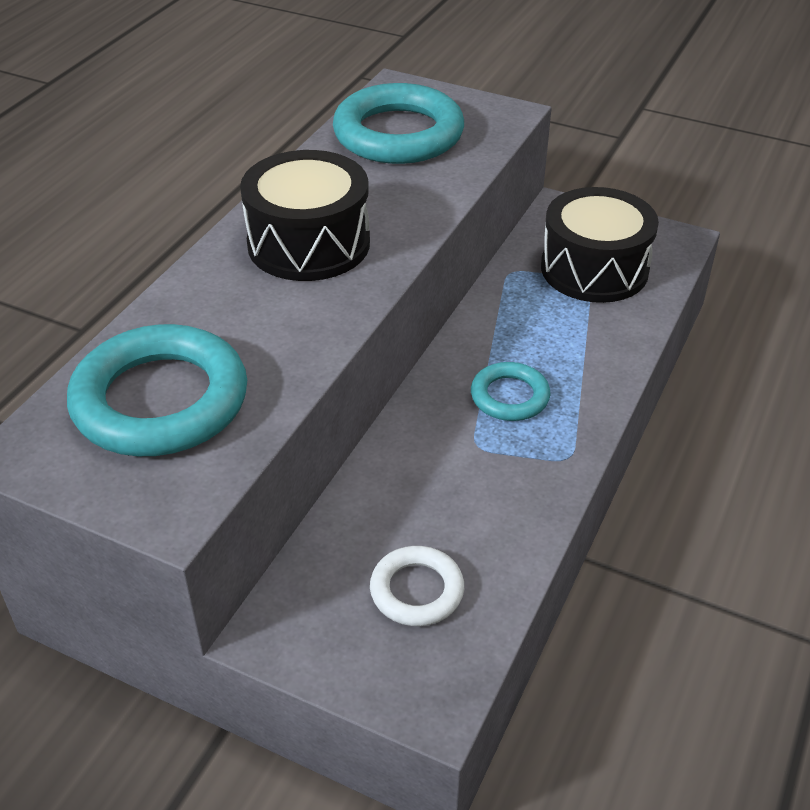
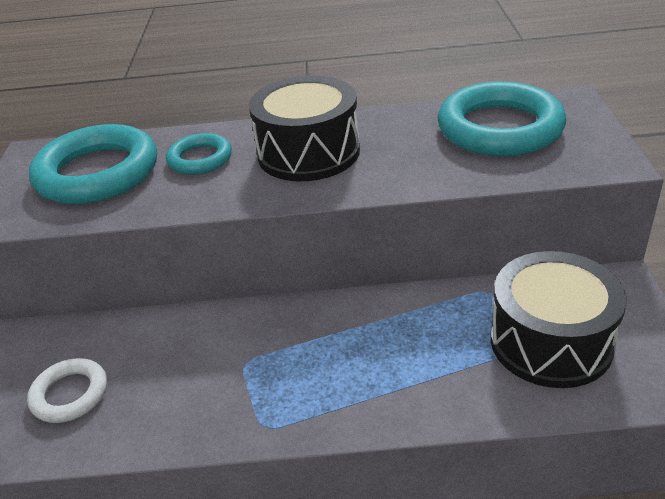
camera: 65 degrees right, 5 degrees down
turquoise ring [471,362,551,421] -> turquoise ring moved to [166,133,232,175]

